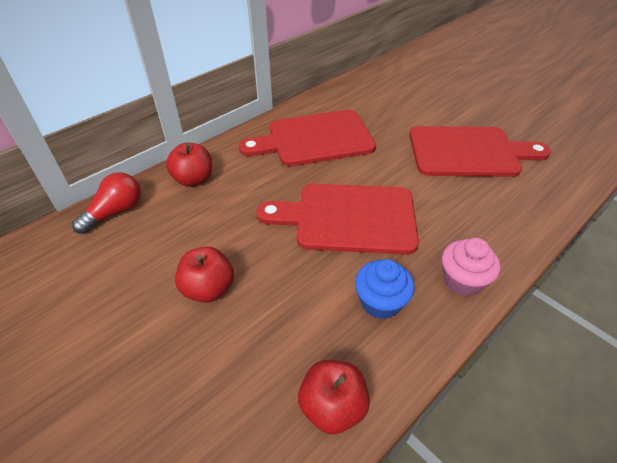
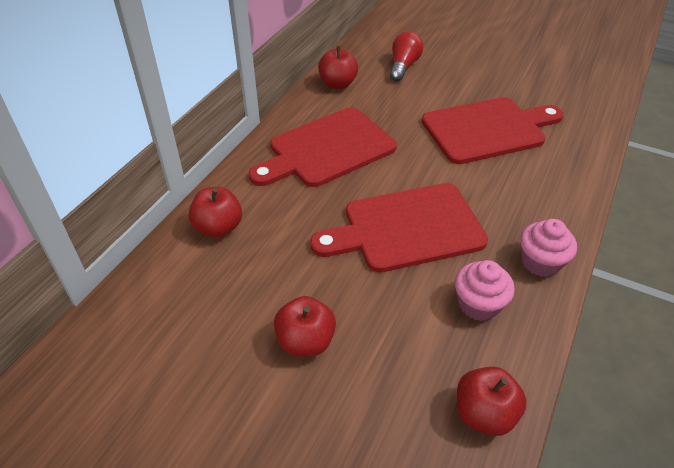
camera: 20 degrees left, 0 degrees up
red light bulb [72,172,141,234] -> red light bulb moved to [390,31,423,81]
blue cupcake [355,259,415,319] -> pink cupcake [455,260,515,321]
none -> red apple [318,46,358,89]

